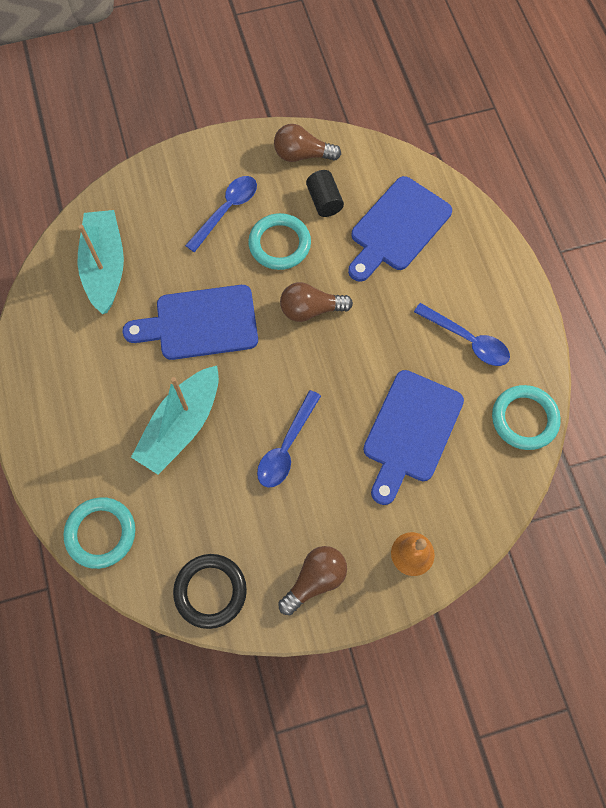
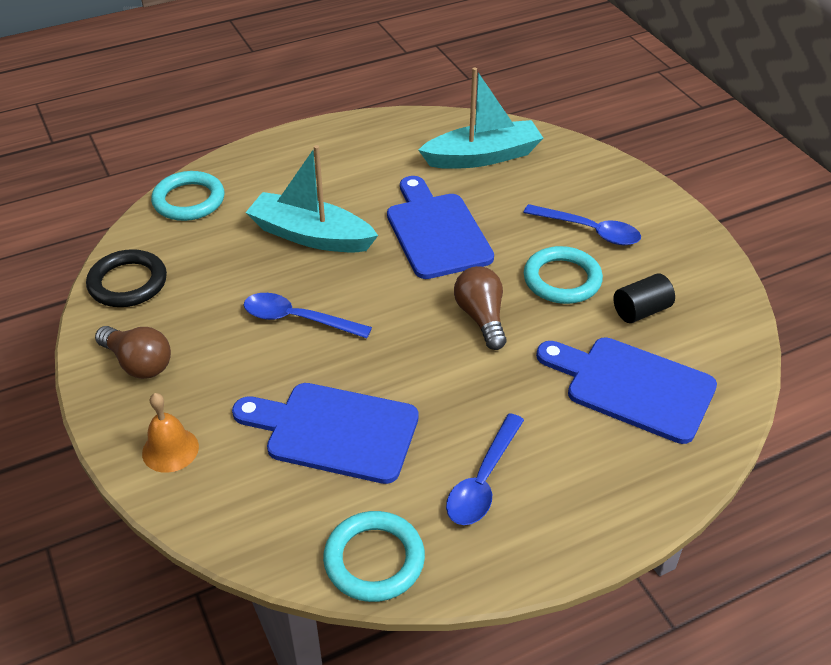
camera: 80 degrees right, 25 degrees down
brown light bulb [274,124,341,162] -> none

